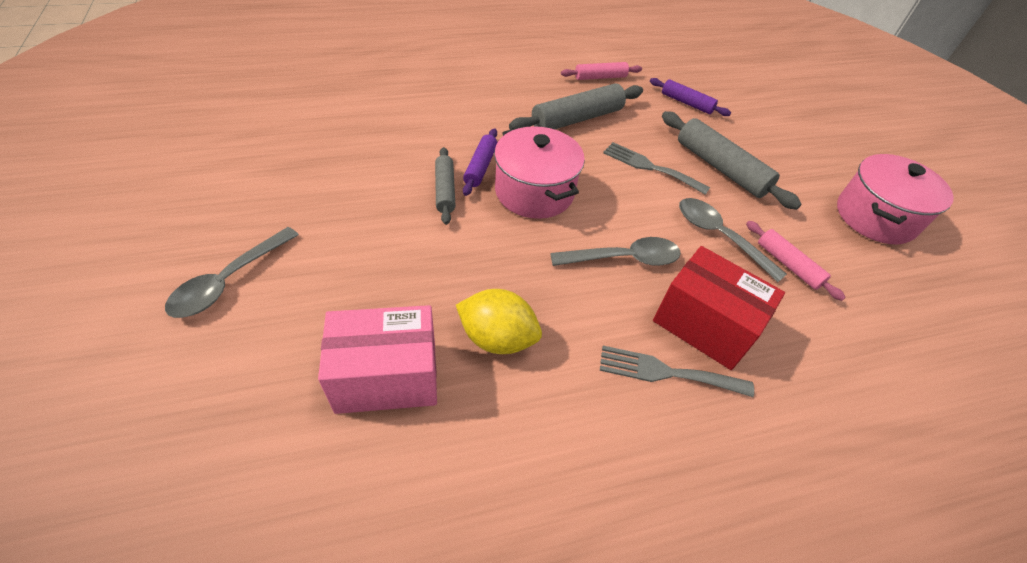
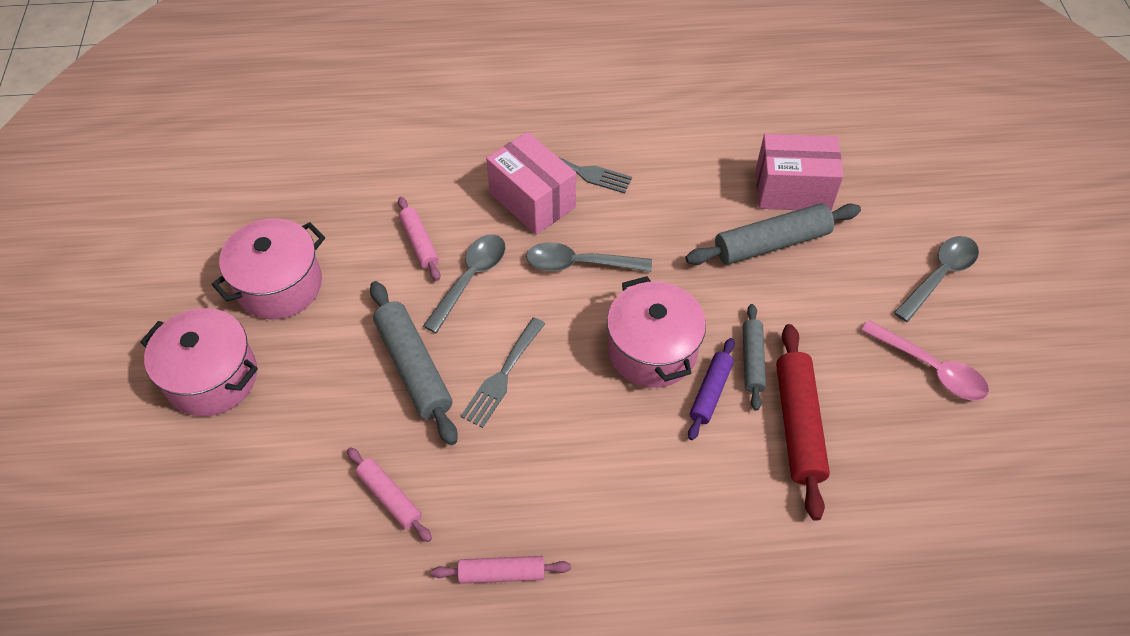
camera: 165 degrees left, 5 degrees up
yellow lemon [456,289,542,354] -> none
grey rolling pin [509,83,643,130] -> grey rolling pin moved to [685,203,861,265]
grey fork [603,142,710,195] -> grey fork turned 75 degrees clockwise [461,317,545,428]
purple rolling pin [650,78,731,116] -> pink rolling pin [347,447,432,542]
red box [653,246,785,370] -> pink box [486,132,576,235]
grey spoon [679,198,787,282] -> grey spoon turned 120 degrees counterclockwise [423,234,506,333]
none -> pink pot [140,308,258,416]
none -> red rolling pin [776,324,830,521]
none -> pink spoon [861,320,989,401]

